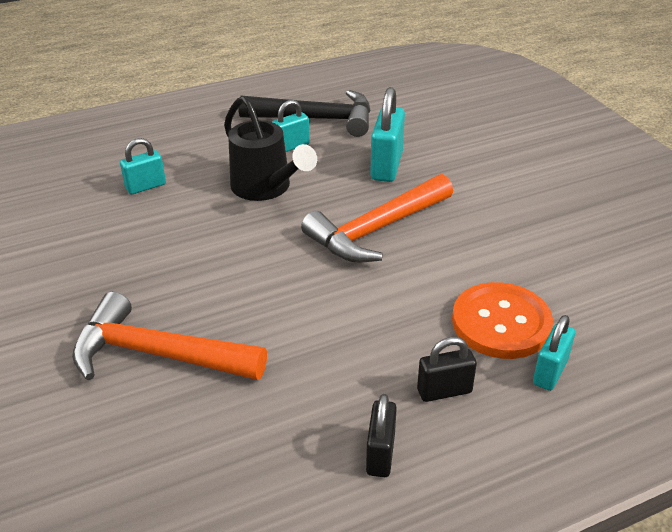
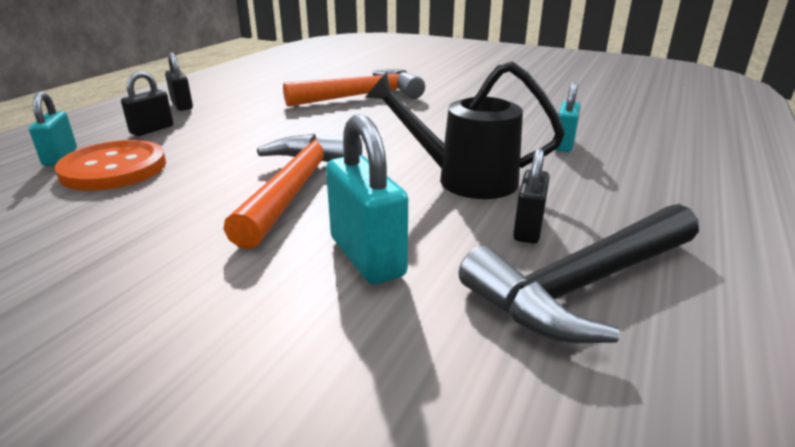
camera: 140 degrees right, 10 degrees down
turquoise padlock [272,100,310,152] -> black padlock [513,148,550,244]

